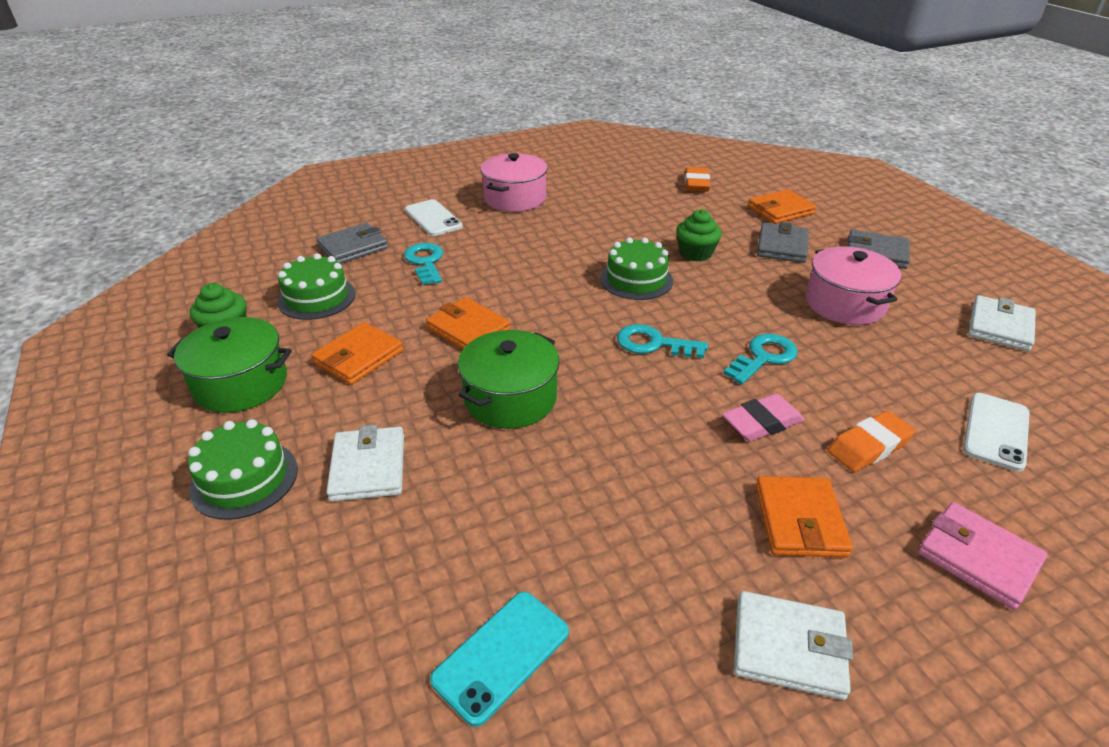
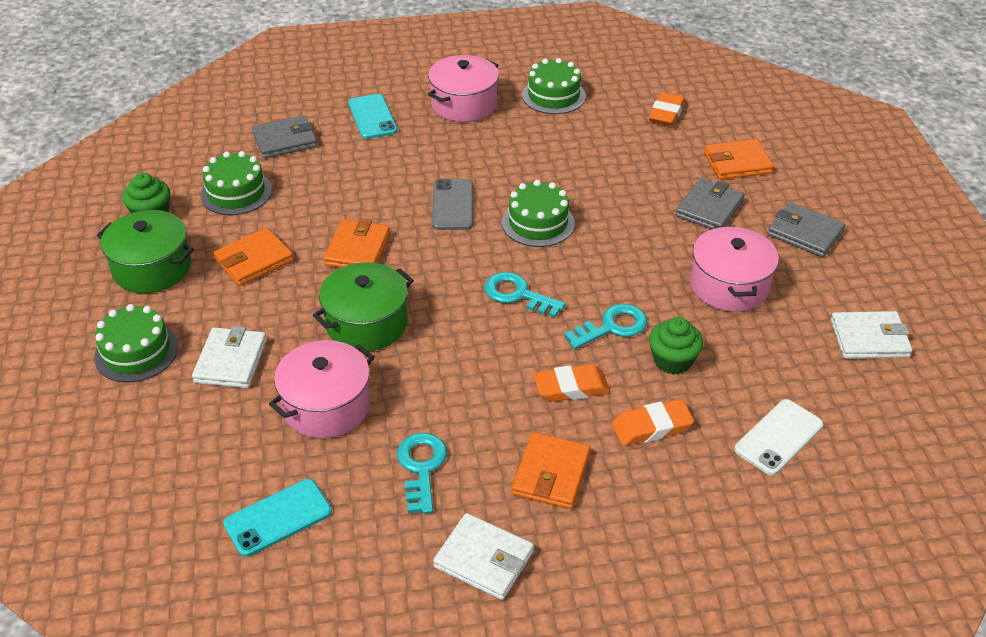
camera: 15 degrees right, 5 degrees up
turquoise key [404,243,443,285] -> turquoise key moved to [397,433,447,514]
white phone [405,199,463,236] -> turquoise phone [348,94,398,139]
orange wallet [426,297,510,349] -> orange wallet turned 45 degrees clockwise [324,219,390,268]
green cupcake [676,209,722,262] -> green cupcake moved to [649,317,703,375]
pink eraser [722,394,804,441] -> orange eraser [533,364,610,402]
pink wallet [918,502,1048,610] -> none
white wallet [968,295,1036,351] -> white wallet turned 45 degrees clockwise [831,311,912,359]
none -> pink pot [269,340,374,438]
none -> grey phone [432,179,473,230]
none -> green cake [522,58,586,114]

